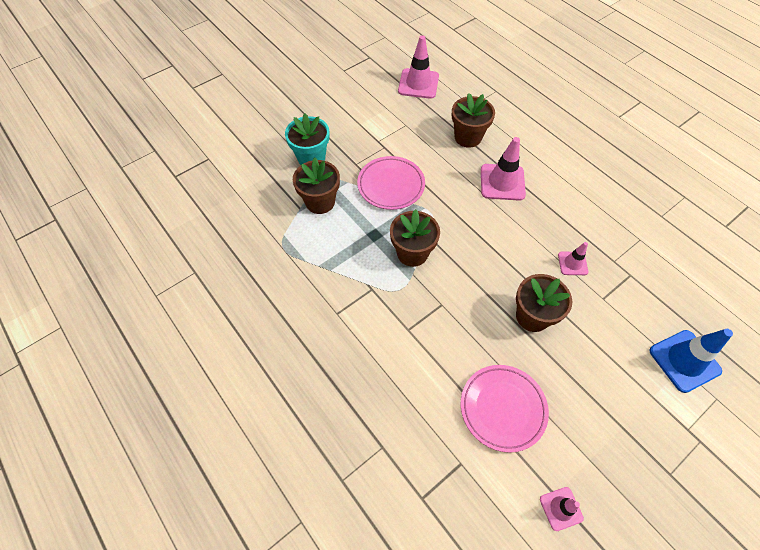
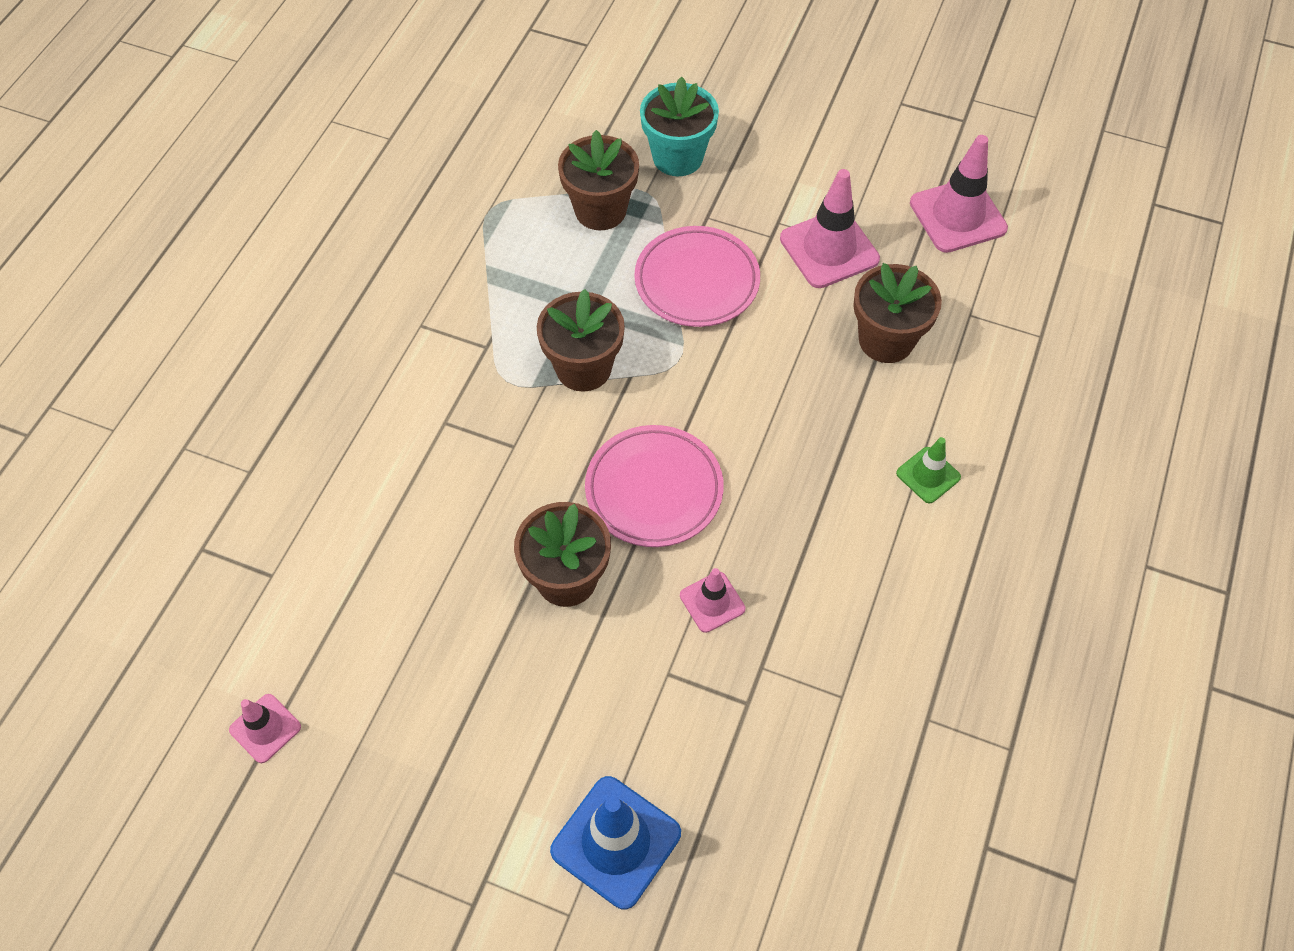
camera: 60 degrees right, 0 degrees up
pink plate [461,365,549,453] -> pink plate moved to [585,425,724,547]
pink traffic cone [481,137,526,201] -> pink traffic cone moved to [780,169,880,288]
none -> green traffic cone [896,437,961,503]

